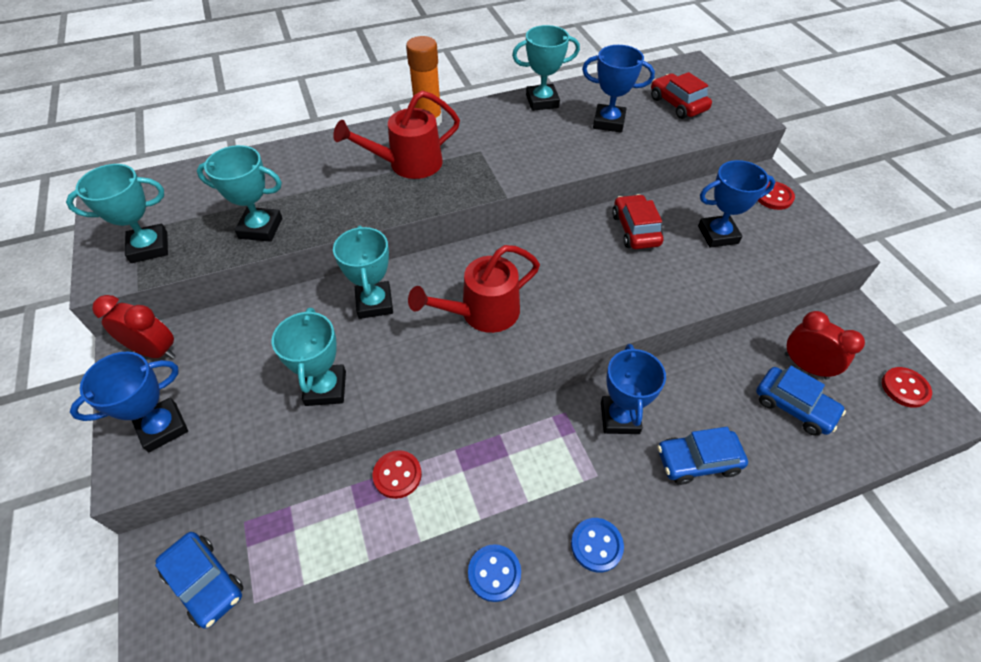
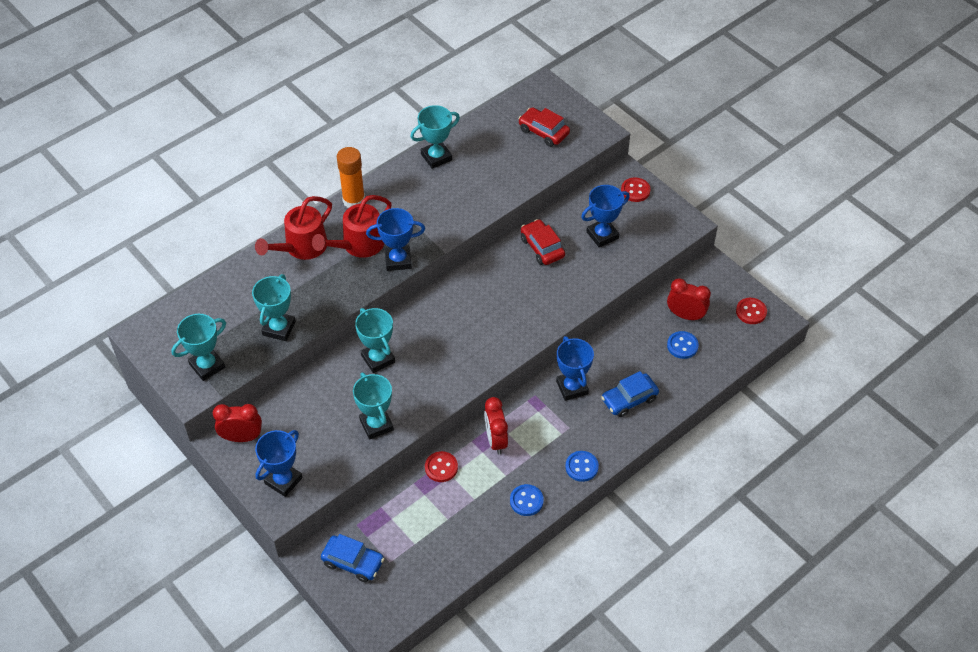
camera: 20 degrees left, 0 degrees up
turquoise trophy [197,145,282,242] -> turquoise trophy turned 60 degrees counterclockwise [252,274,296,341]
red watering can [408,245,540,333] -> red watering can moved to [255,196,332,260]
blue trophy [582,45,655,133] -> blue trophy moved to [366,208,425,271]
blue car [756,366,846,436] -> blue button [667,331,699,359]
none -> red clock [484,397,508,454]

